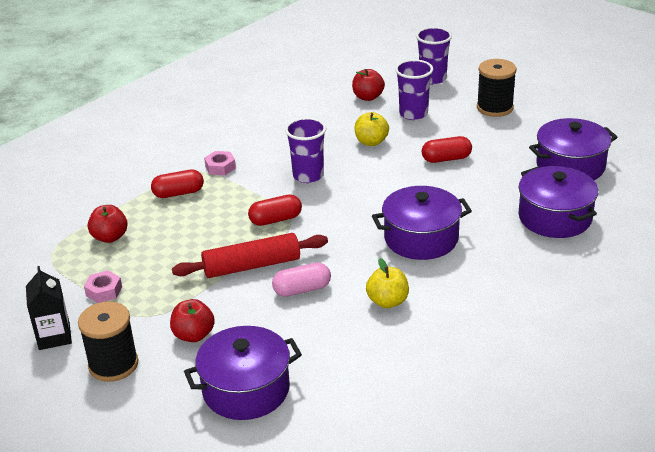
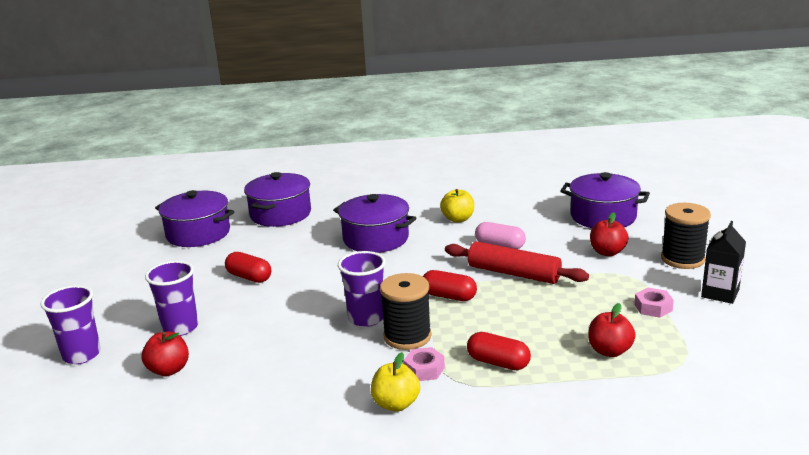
camera: 135 degrees left, 10 degrees down
yellow apple [355,112,389,146] -> yellow apple moved to [371,352,420,412]
black spool [477,59,517,117] -> black spool moved to [380,273,431,350]

